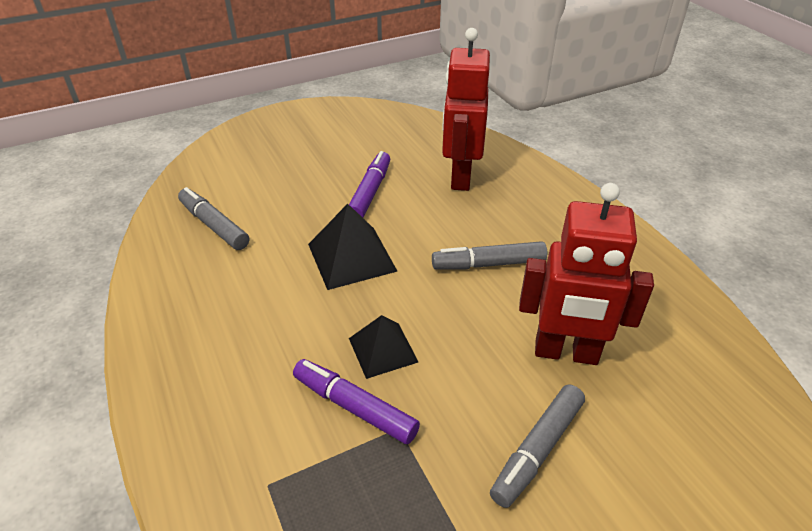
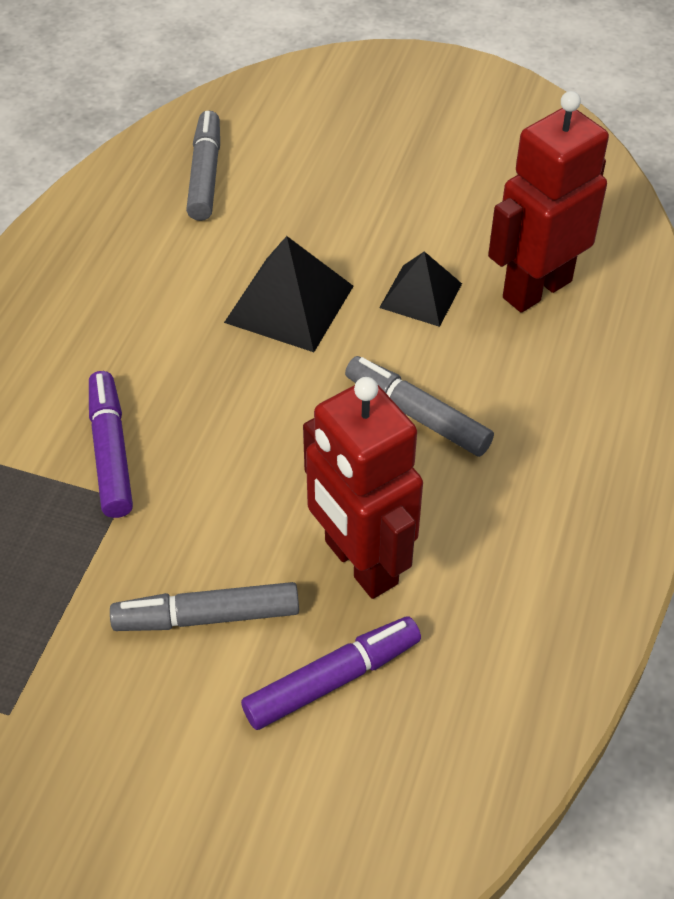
camera: 45 degrees right, 10 degrees up
purple marker [349,151,390,218] -> purple marker moved to [241,617,421,730]
black pyramid [349,315,418,379] -> black pyramid moved to [379,251,462,327]

